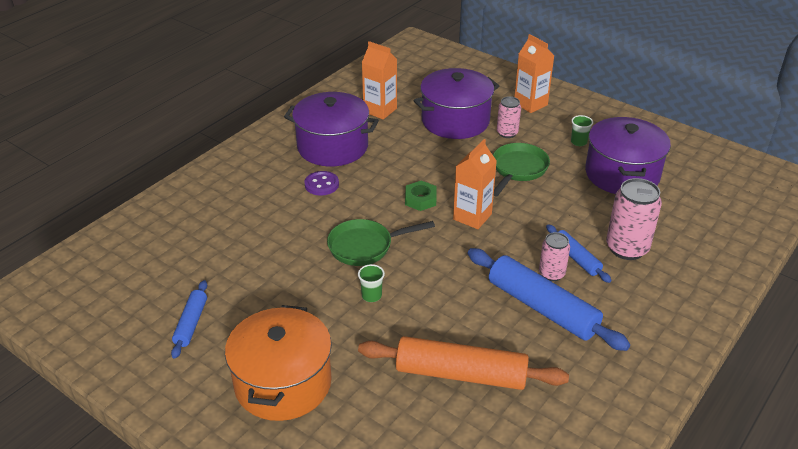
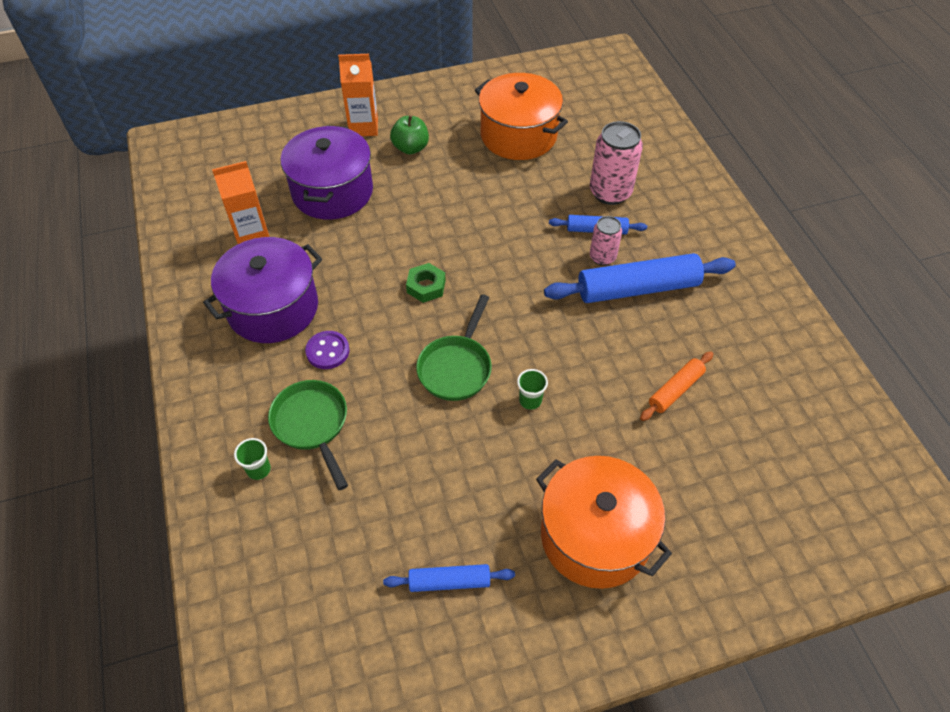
camera: 55 degrees left, 15 degrees up
blue rolling pin [171,280,207,359] -> blue rolling pin turned 45 degrees counterclockwise [383,564,515,592]
orange rolling pin [358,336,569,390] -> orange rolling pin [640,351,713,421], size x0.53
orange carton [453,139,497,229] -> none
green pan [493,143,550,196] -> green pan moved to [268,380,348,490]
pink can [497,96,521,138] -> none
green cup [571,115,593,146] -> green cup moved to [234,438,271,480]
purple pot [585,117,671,194] -> orange pot [475,73,568,160]
none -> green apple [390,116,429,154]

